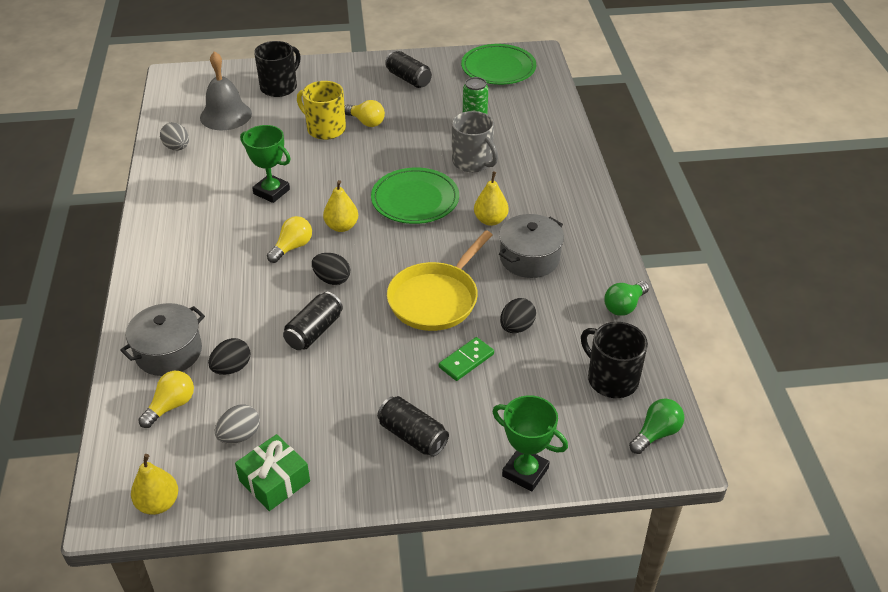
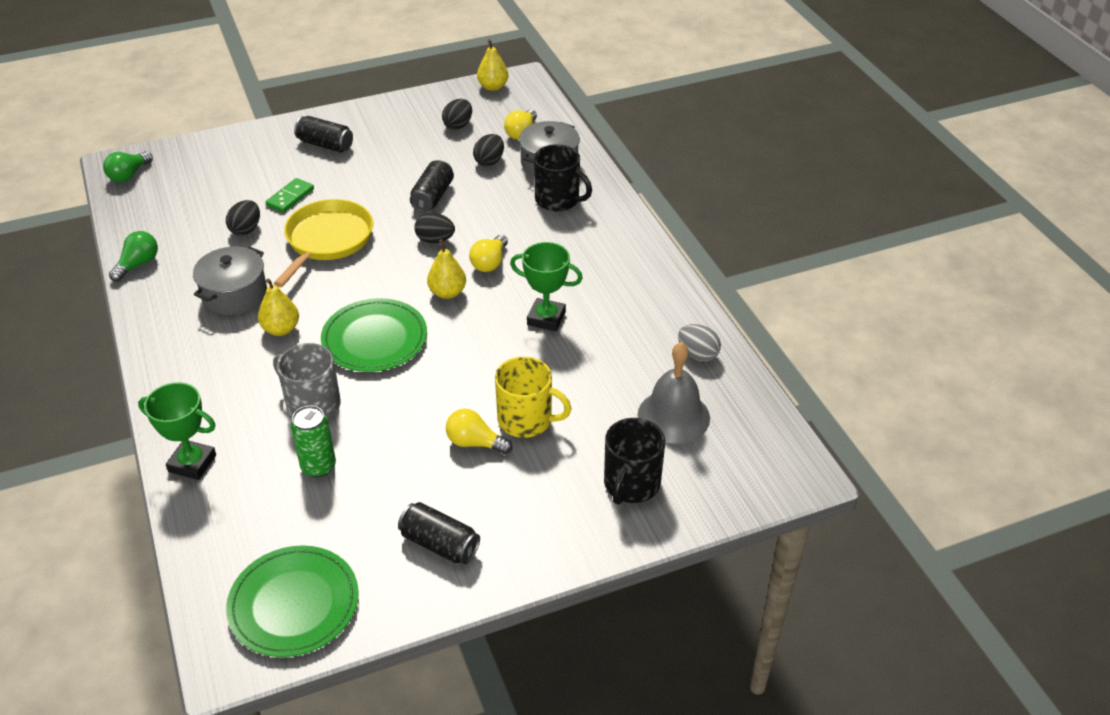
camera: 165 degrees right, 0 degrees up
grey egg [215,405,260,444] -> black egg [442,99,472,130]
green gift [235,434,310,511] -> none
green trophy [492,395,568,492] -> green trophy moved to [138,382,216,480]
black mug [581,322,648,398] -> black mug moved to [534,144,592,211]

